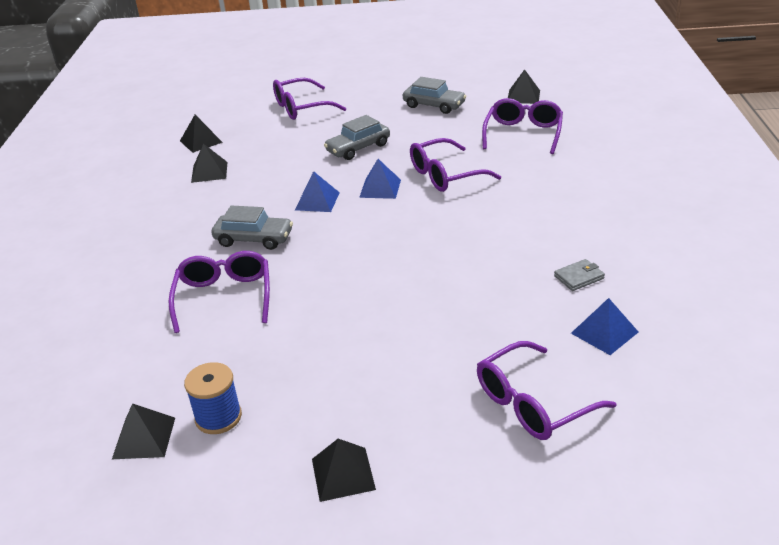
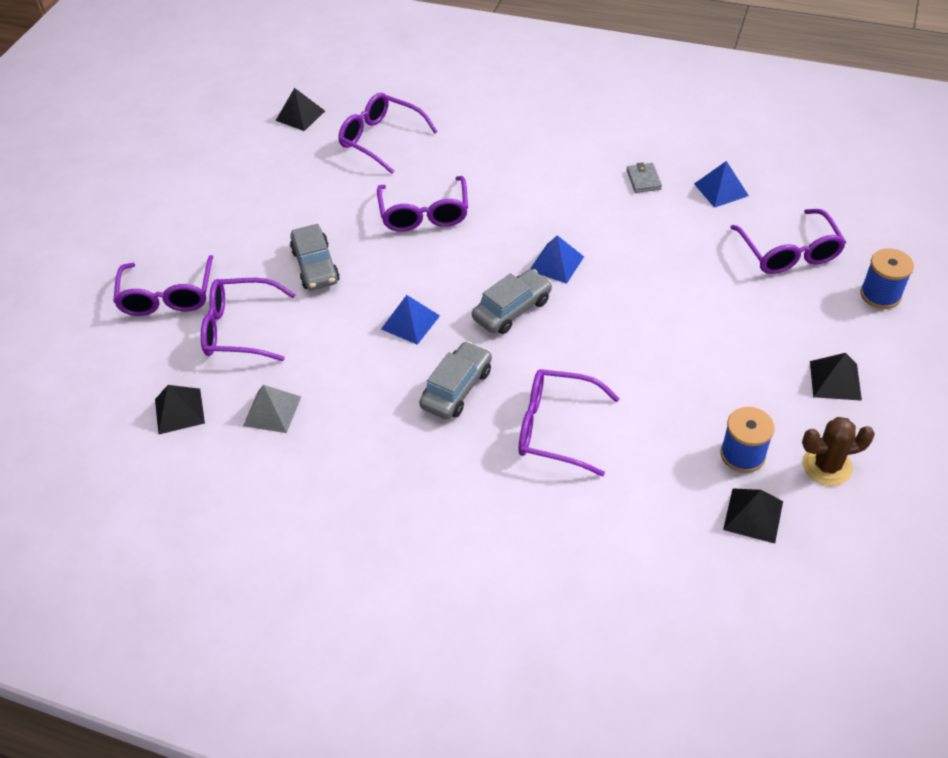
camera: 70 degrees left, 15 degrees up
black pyramid [191,144,227,183] -> grey pyramid [243,385,301,433]
blue pyramid [359,159,401,199] -> blue pyramid moved to [530,235,584,284]
grey car [403,77,466,114] -> grey car moved to [472,269,552,334]
none -> purple glasses [201,278,296,361]
none -> brown cactus [802,417,875,486]
none -> blue spool [860,248,914,309]

